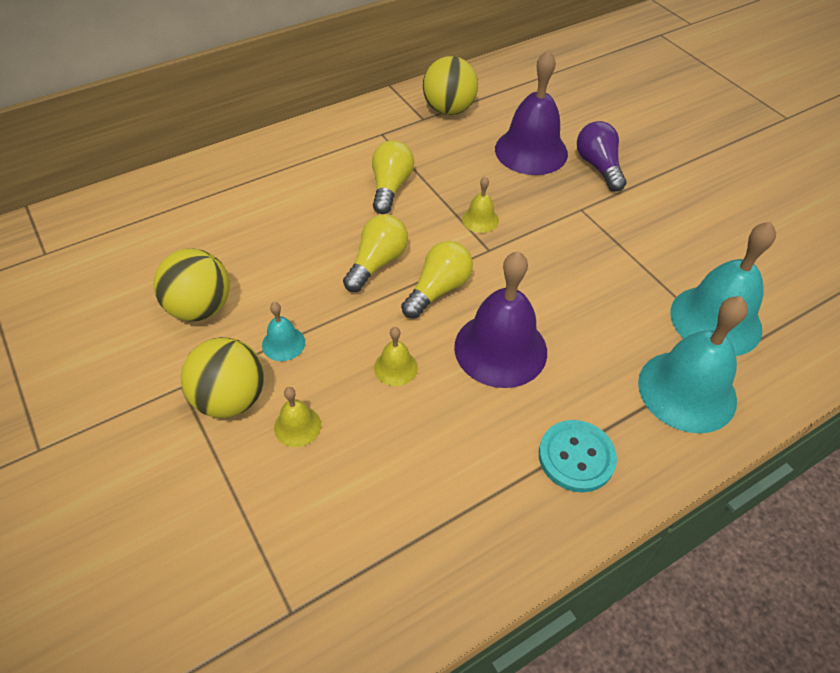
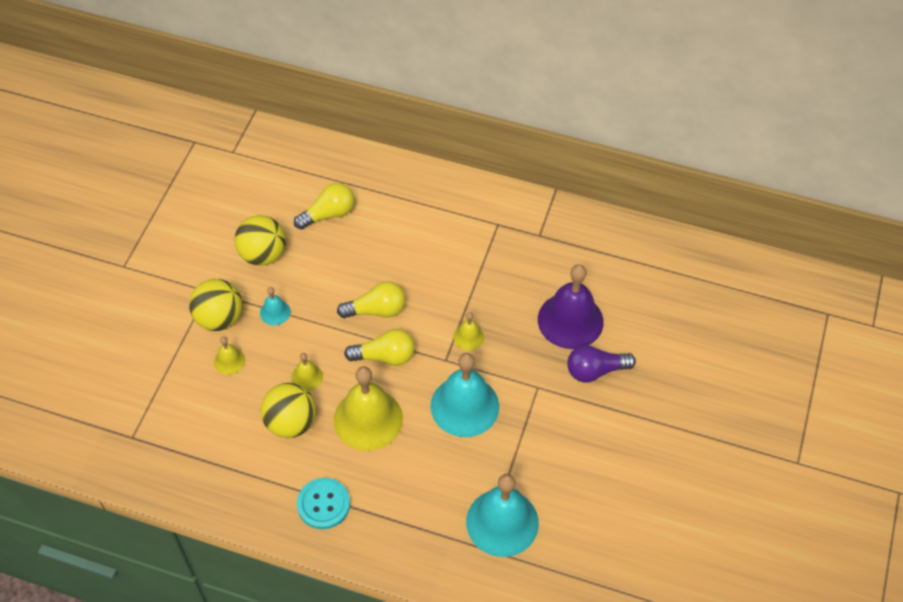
camera: 50 degrees right, 5 degrees up
yellow light bulb [372,140,414,214] -> yellow light bulb moved to [294,183,355,230]
yellow ball [423,56,478,115] -> yellow ball moved to [261,383,316,438]
purple bell [454,251,547,388] -> yellow bell [334,366,403,451]
purple light bulb [577,121,626,192] -> purple light bulb turned 135 degrees counterclockwise [567,345,636,382]
turquoise bell [638,296,748,433] -> turquoise bell moved to [430,353,499,437]

